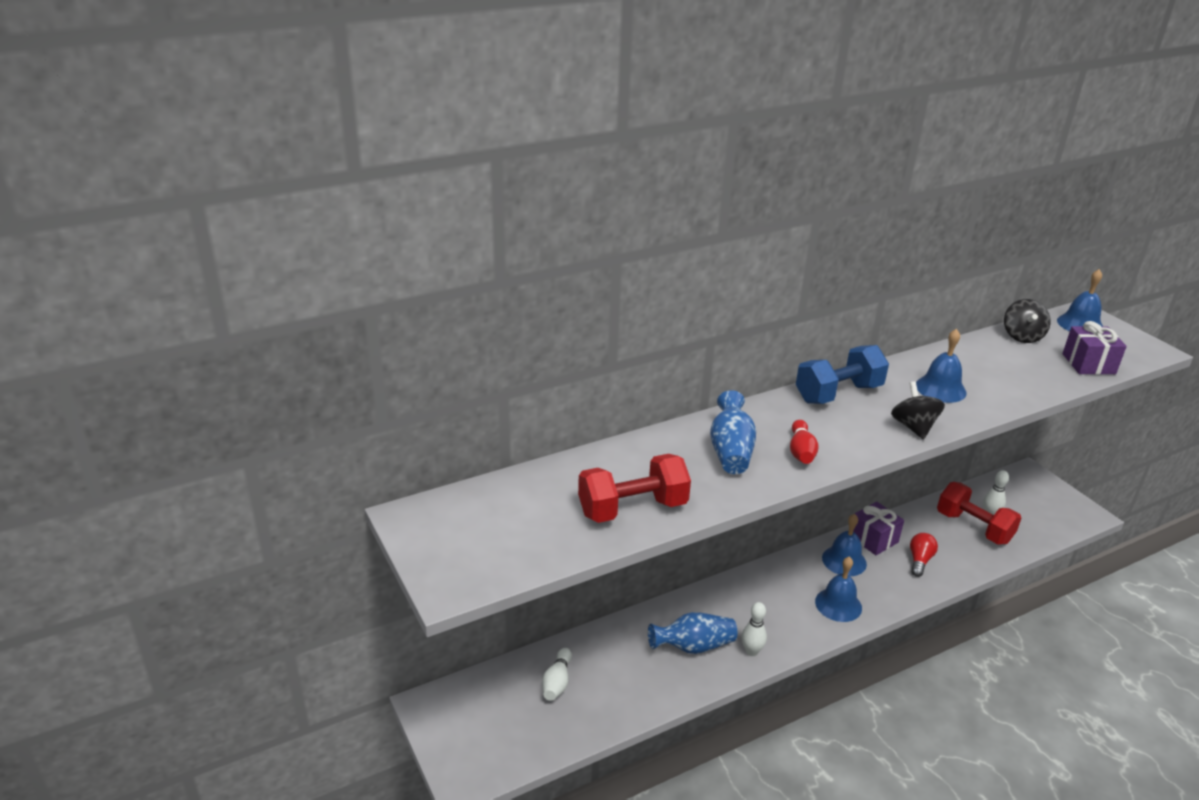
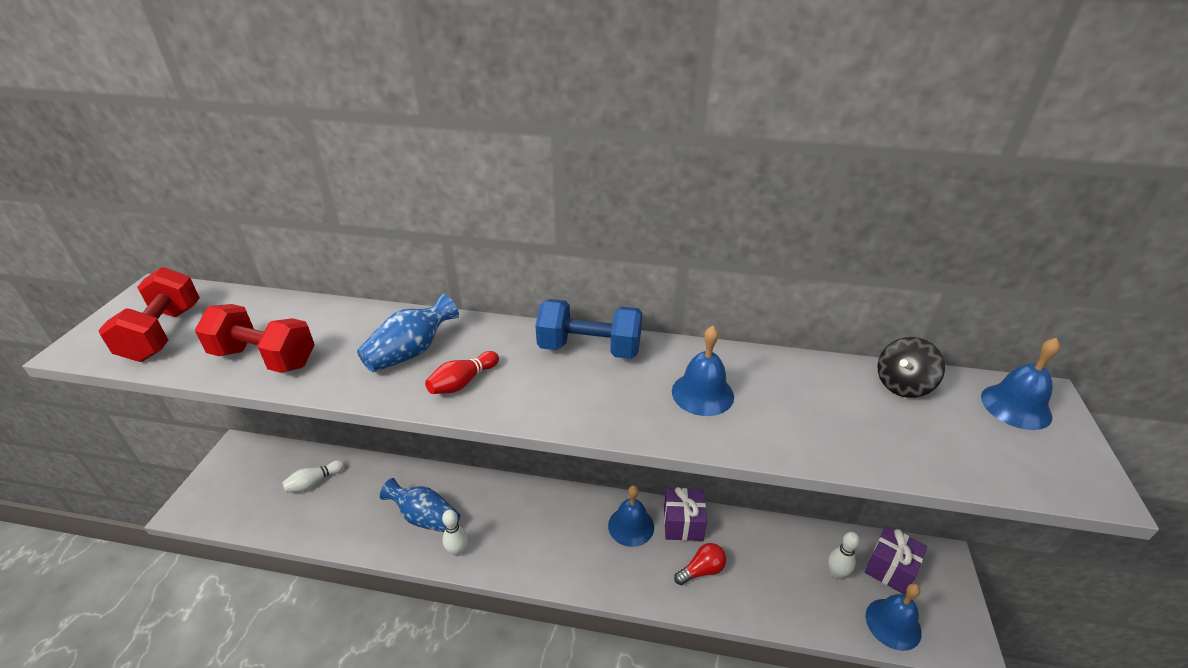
camera: 40 degrees right, 5 degrees up
blue bell [815,557,862,622] -> blue bell moved to [866,583,922,651]
black spinning top [891,381,945,439] -> none
red dumbbell [937,482,1021,544] -> red dumbbell moved to [98,267,200,362]
purple gift [1062,321,1127,375] -> purple gift moved to [864,525,927,595]

